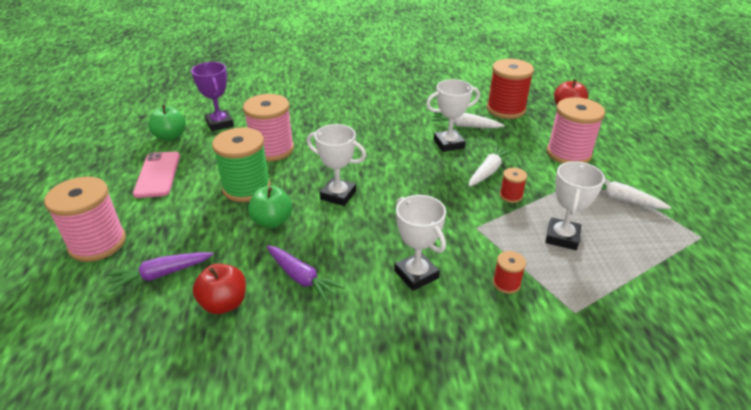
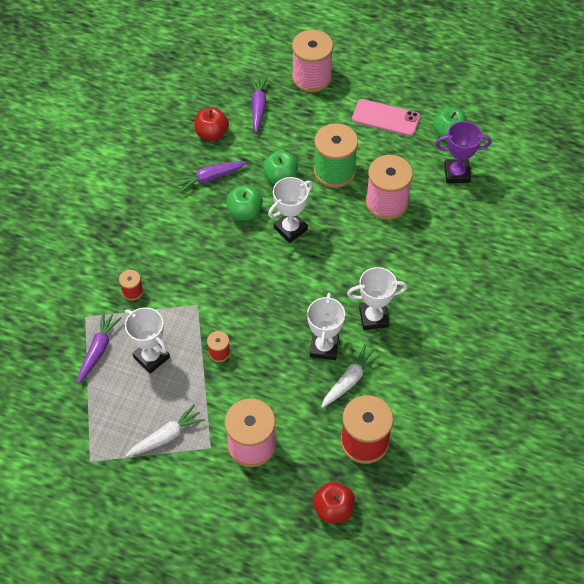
camera: 115 degrees right, 20 degrees up
white trophy [395,195,446,291] -> white trophy moved to [347,267,407,330]
white carrot [469,144,514,186] -> none
none -> purple carrot [78,312,121,383]
none -> green apple [227,185,263,220]

